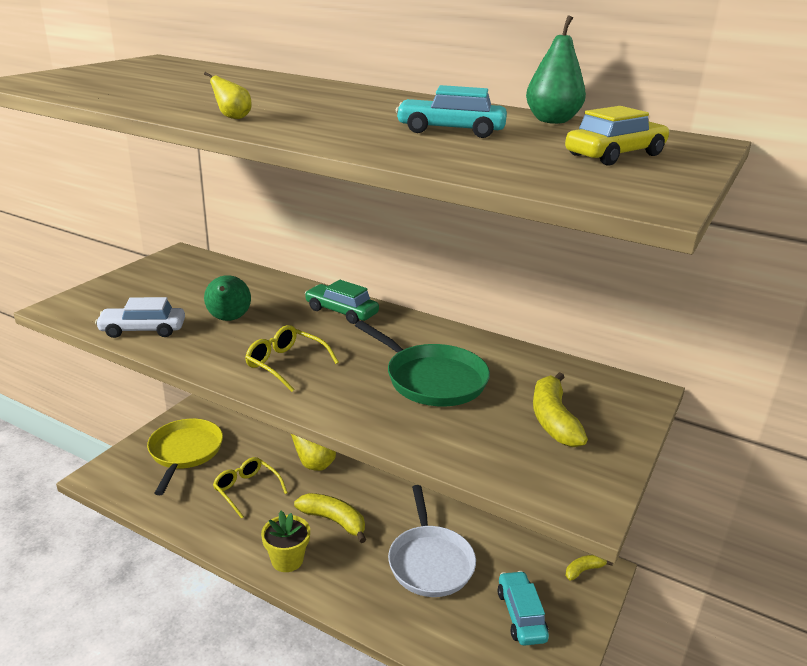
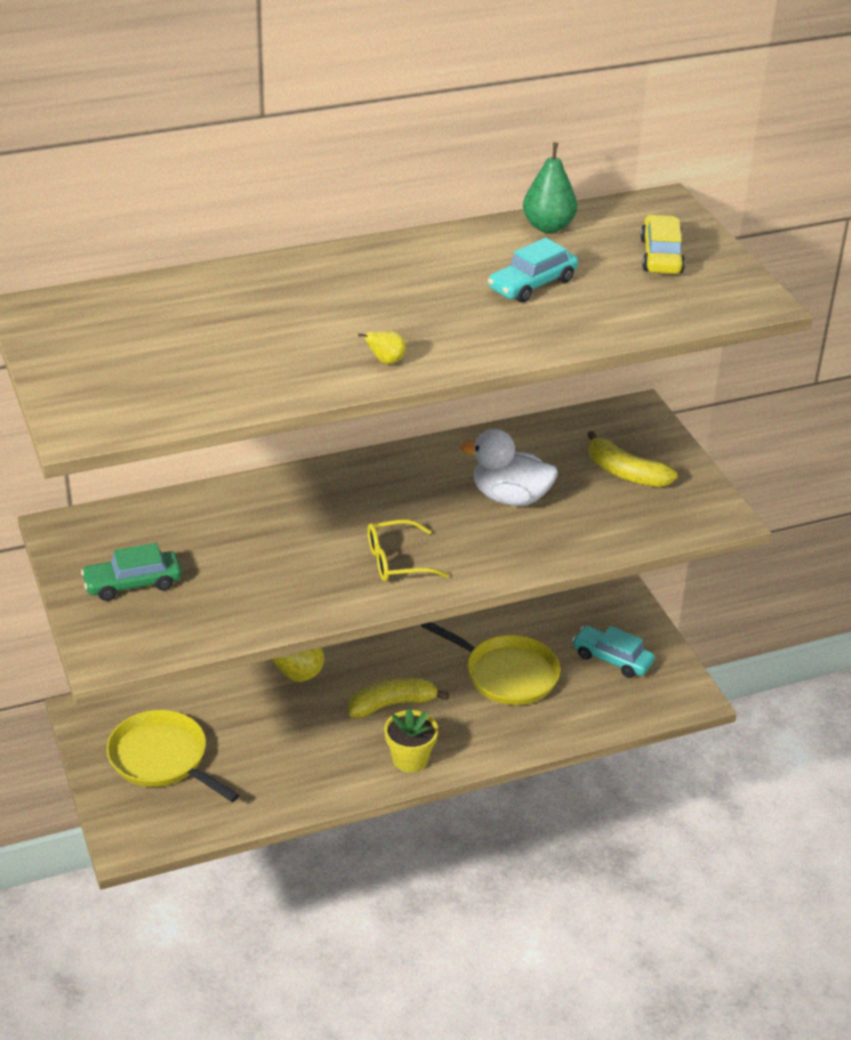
camera: 50 degrees left, 10 degrees up
white car [95,297,185,338] -> none
green pear [204,275,251,321] -> none
yellow glasses [213,457,288,519] -> none
green car [305,280,379,324] -> green car moved to [81,543,182,601]
green pan [355,321,490,407] -> white duck [460,429,558,506]
white pan [388,485,476,597] -> yellow pan [421,622,560,705]
yellow banana [566,555,613,580] -> none

